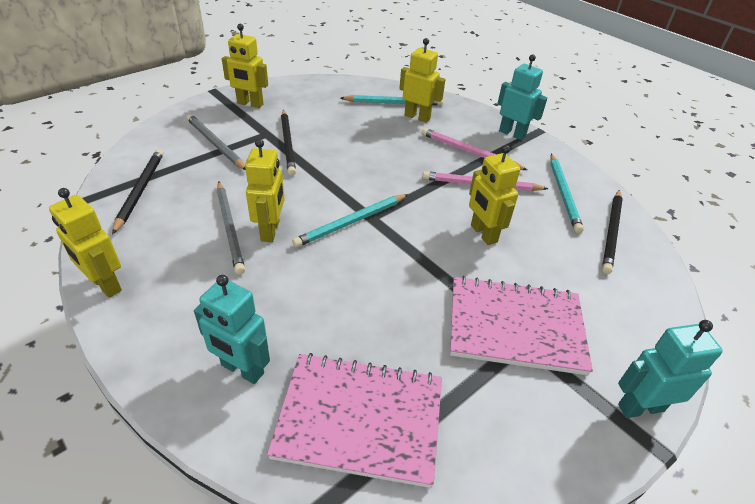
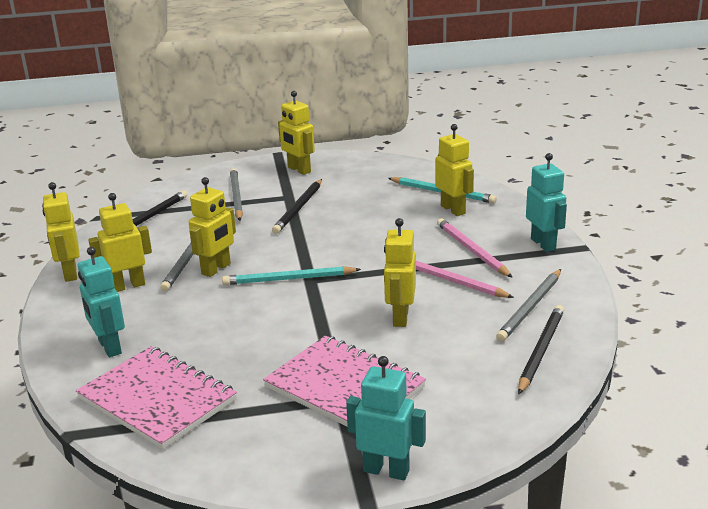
camera: 35 degrees right, 15 degrees down
turquoise pencil [550,154,584,233] -> grey pencil [496,269,561,341]
black pencil [602,190,623,274] -> black pencil turned 150 degrees clockwise [518,305,564,394]
none -> yellow robot [88,193,152,292]

